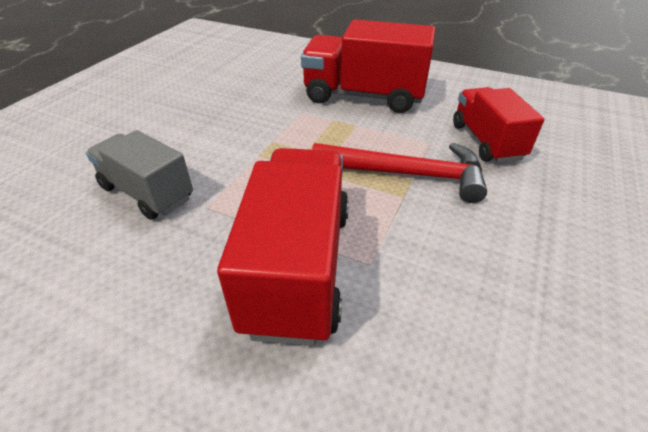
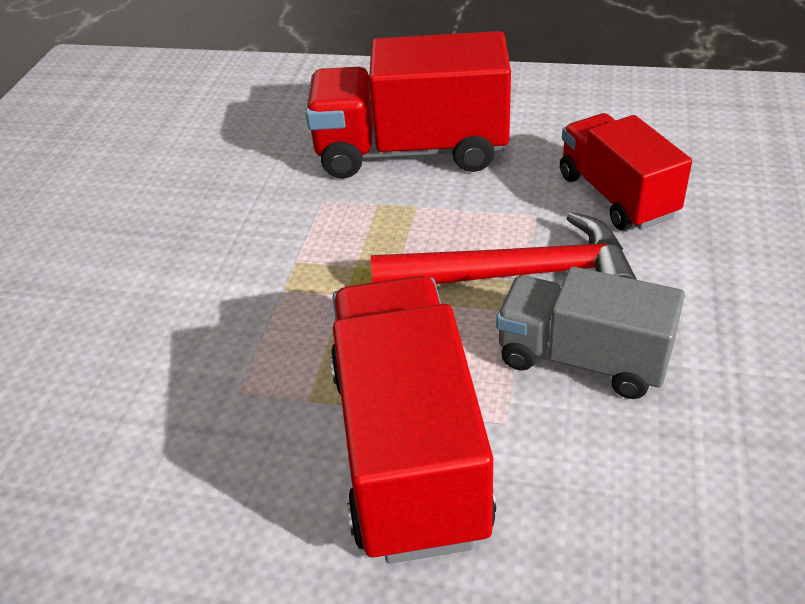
camera: 10 degrees left, 0 degrees up
grey truck [86,130,193,220] -> grey truck moved to [496,266,685,399]

